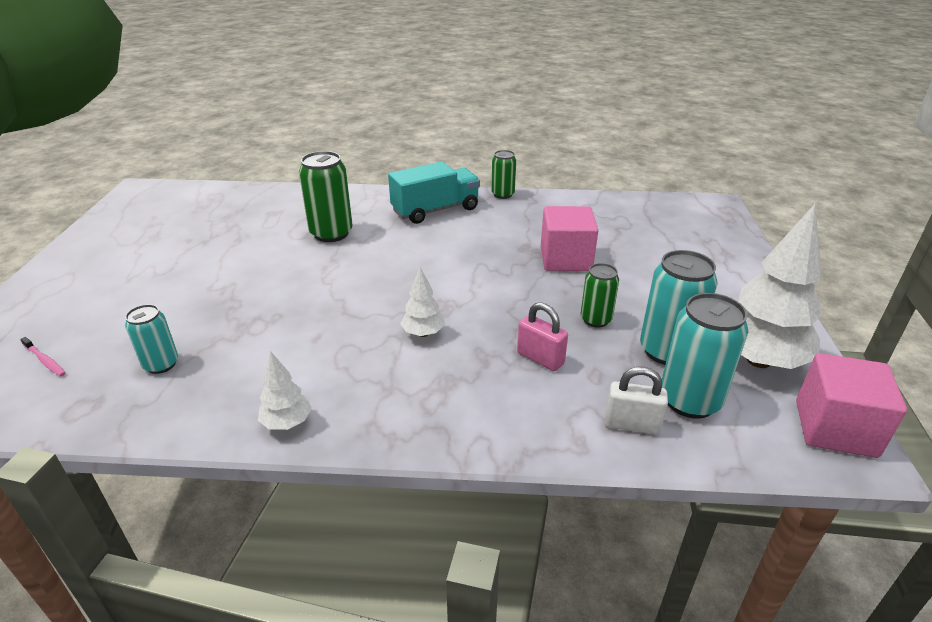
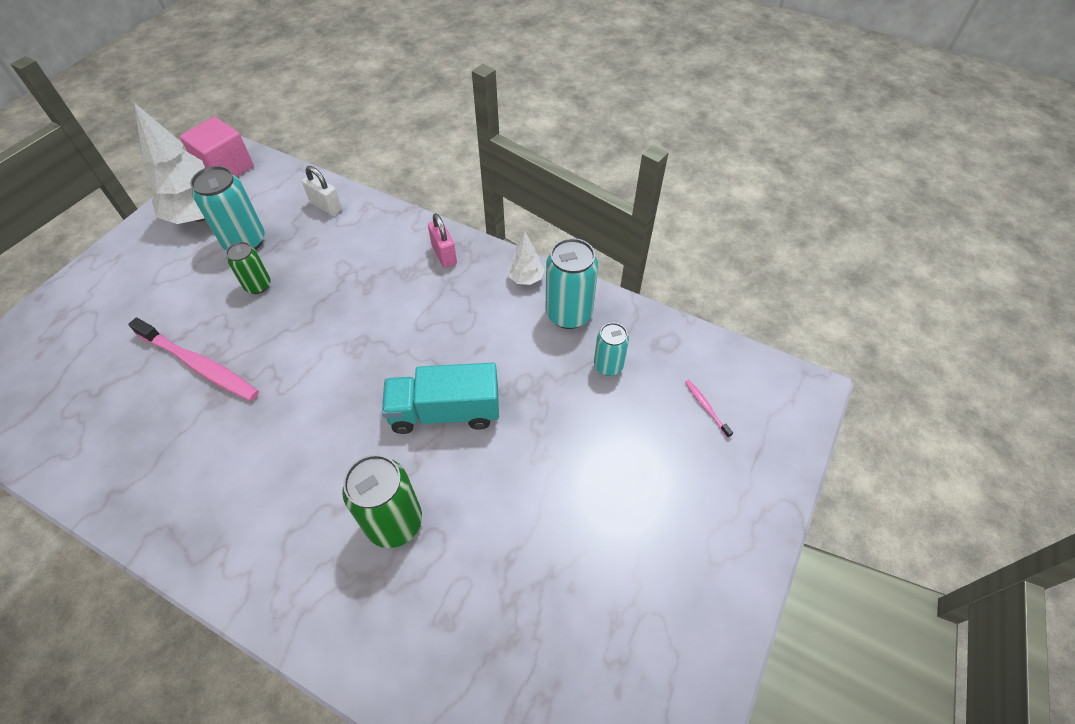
camera: 155 degrees left, 20 degrees up
turquoise truck [388,161,480,224] -> turquoise truck moved to [382,363,499,434]
white tree [400,267,445,337] -> none
green can [491,150,516,199] -> none
pink padlock [517,302,568,371] -> pink padlock moved to [428,213,457,268]
pink cube [541,206,599,271] -> pink toothbrush [128,317,259,401]
turquoise can [662,293,748,419] -> turquoise can moved to [545,238,598,329]

